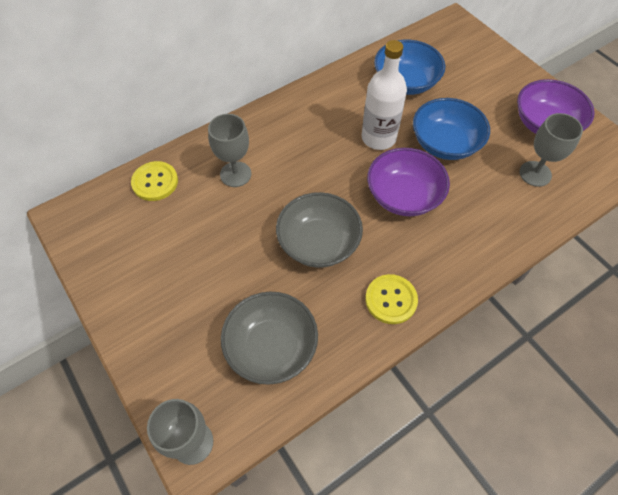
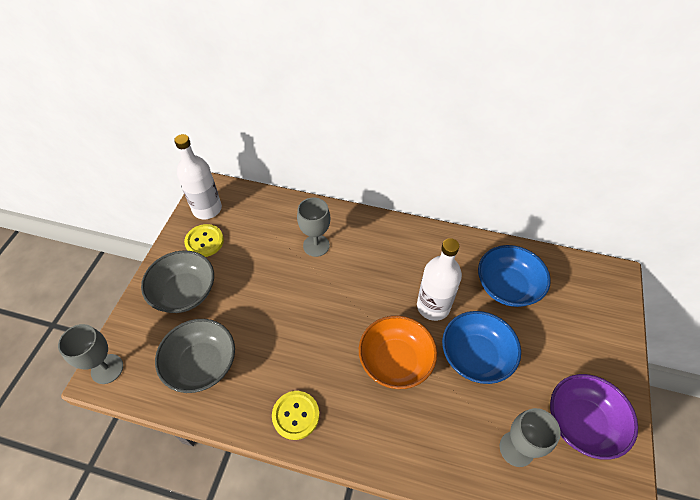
camera: 50 degrees right, 5 degrees down
yellow button [131,161,178,201] -> yellow button moved to [184,224,224,257]
grey bowl [276,192,363,268] -> grey bowl moved to [141,250,214,313]
purple bowl [367,148,450,216] -> orange bowl [359,315,437,389]
none -> white bottle [174,134,222,219]

